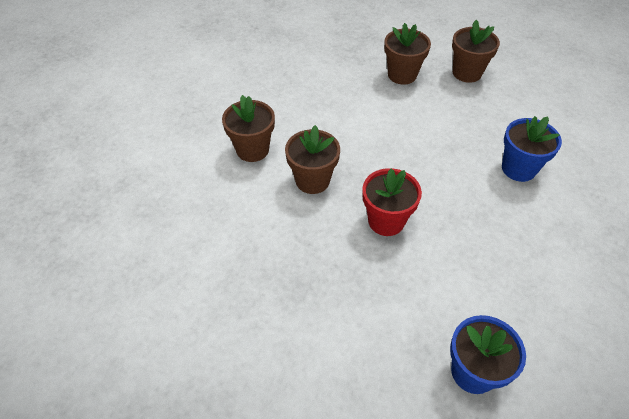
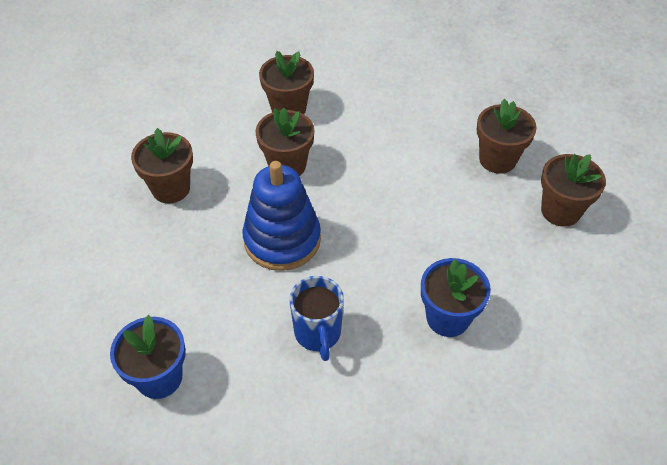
camera: 55 degrees right, 0 degrees up
red flower pot [362,168,422,236] -> blue stacking toy [242,161,321,271]
none -> brown flower pot [131,128,193,203]
none -> blue mug [289,276,344,361]

